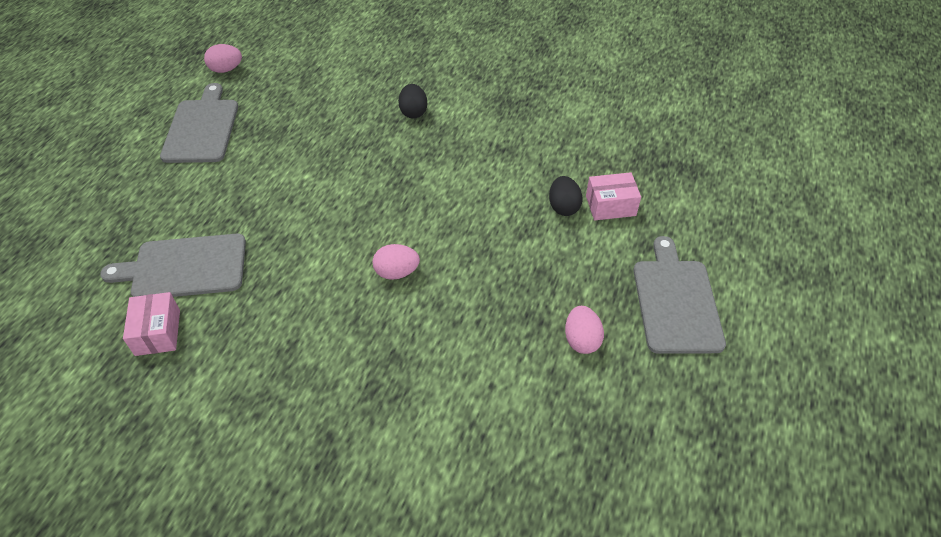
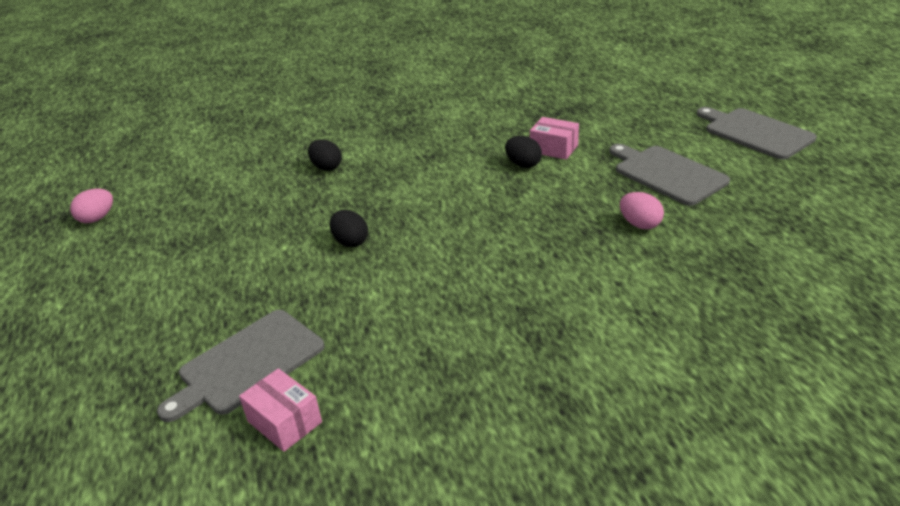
camera: 35 degrees left, 15 degrees down
grey cutting board [160,83,238,163] -> grey cutting board moved to [696,107,817,160]
pink egg [373,244,420,280] -> none
pink box [586,172,641,220] -> pink box turned 75 degrees clockwise [530,117,579,160]
none -> black egg [330,210,368,247]

